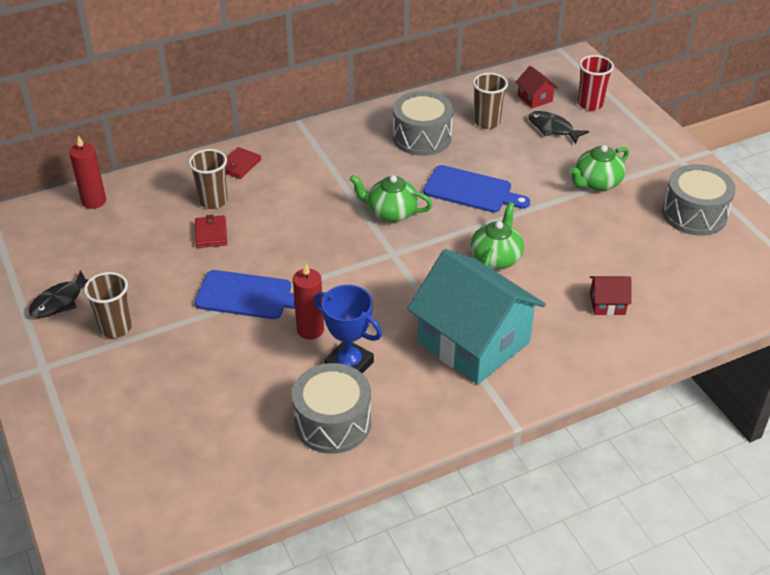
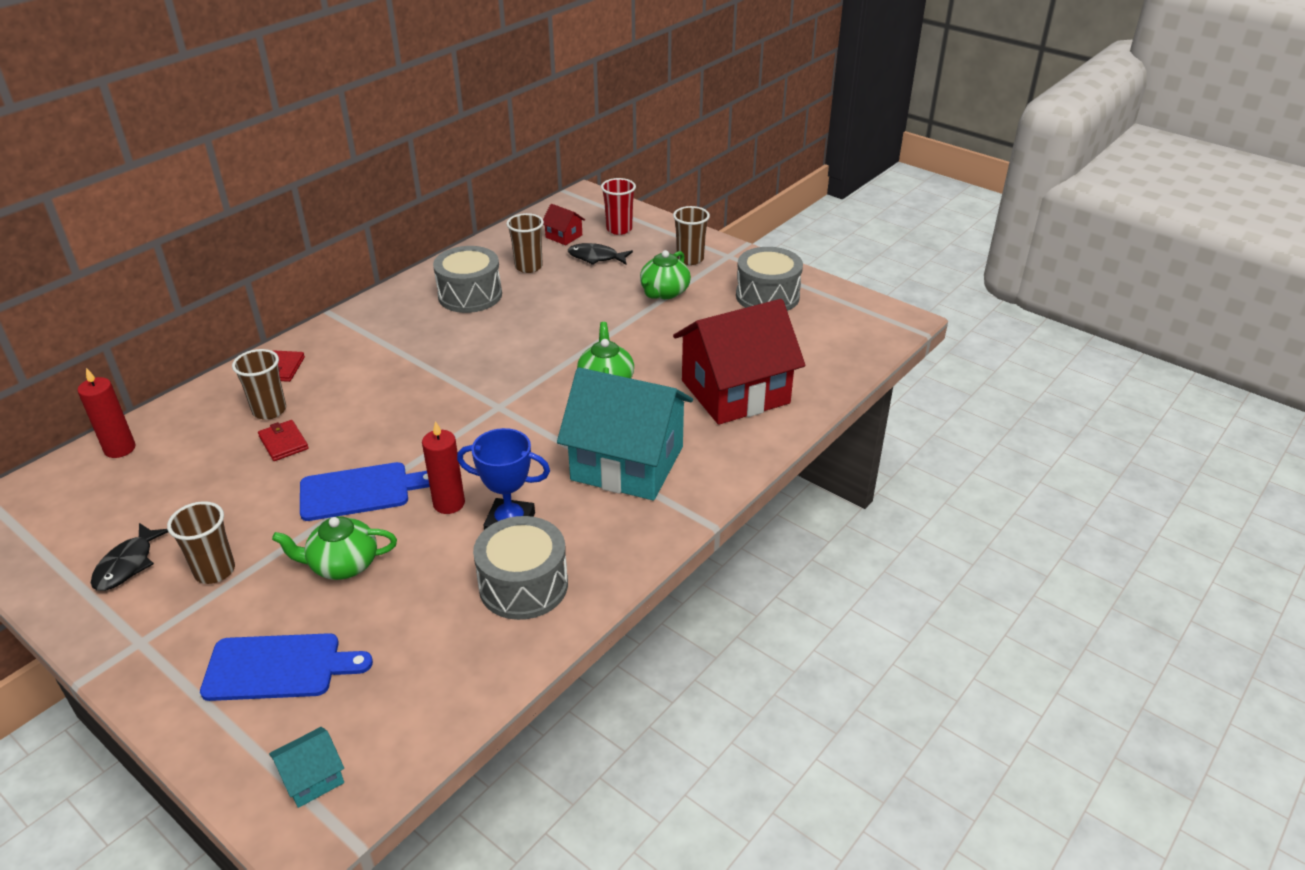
camera: 25 degrees left, 5 degrees down
green teapot [350,175,432,222] -> green teapot moved to [272,516,397,580]
blue cutting board [423,165,530,213] -> blue cutting board moved to [200,633,373,701]
red house [590,276,632,316] -> red house [673,299,805,425], size x2.48
none -> turquoise house [269,727,344,808]
none -> brown cup [673,206,710,265]

